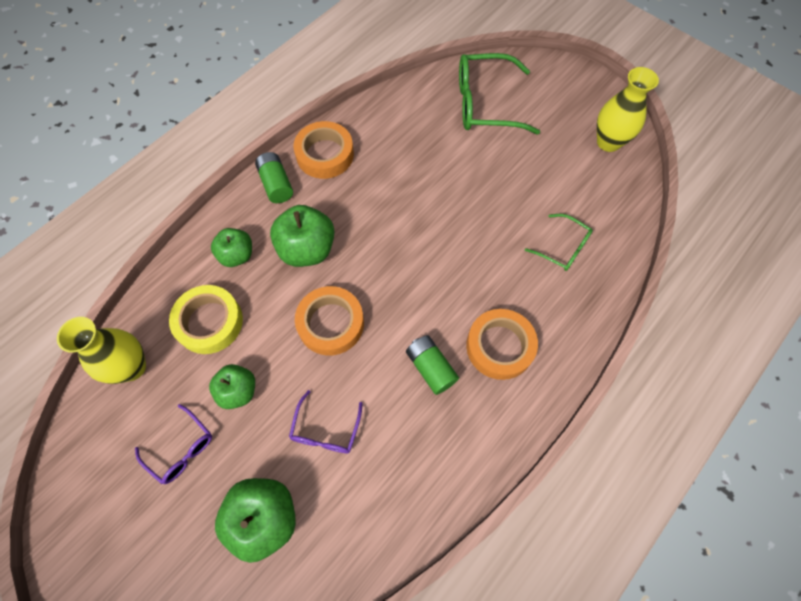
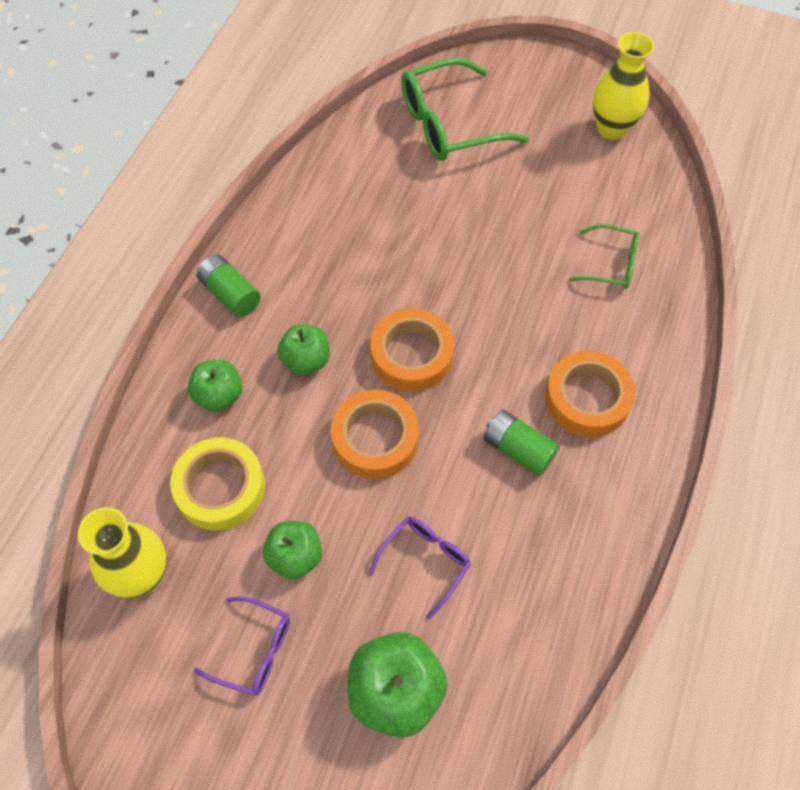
camera: 20 degrees left, 5 degrees down
green apple [270,205,335,267] -> green apple [277,324,330,375], size x0.64
purple glasses [289,390,363,453] -> purple glasses turned 135 degrees counterclockwise [368,517,471,620]
orange tape [293,121,354,179] -> orange tape moved to [370,308,454,392]

